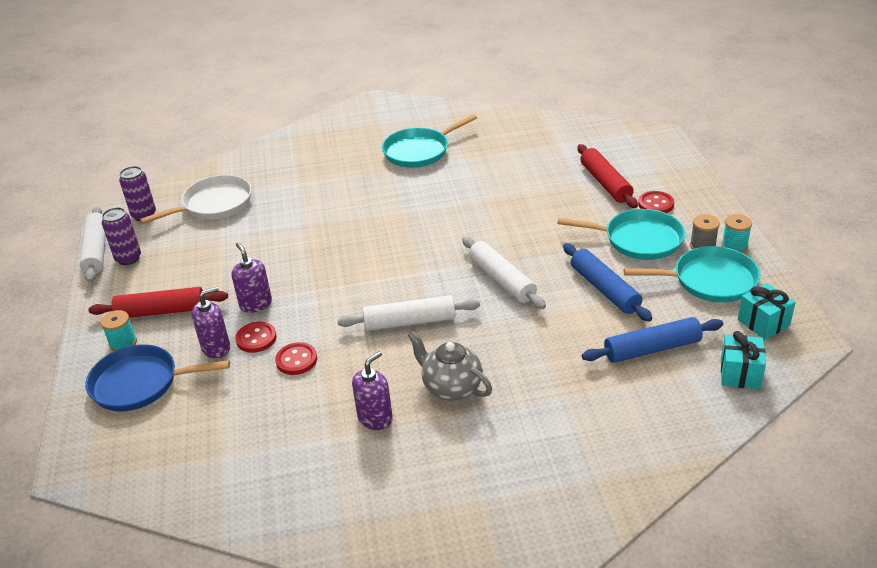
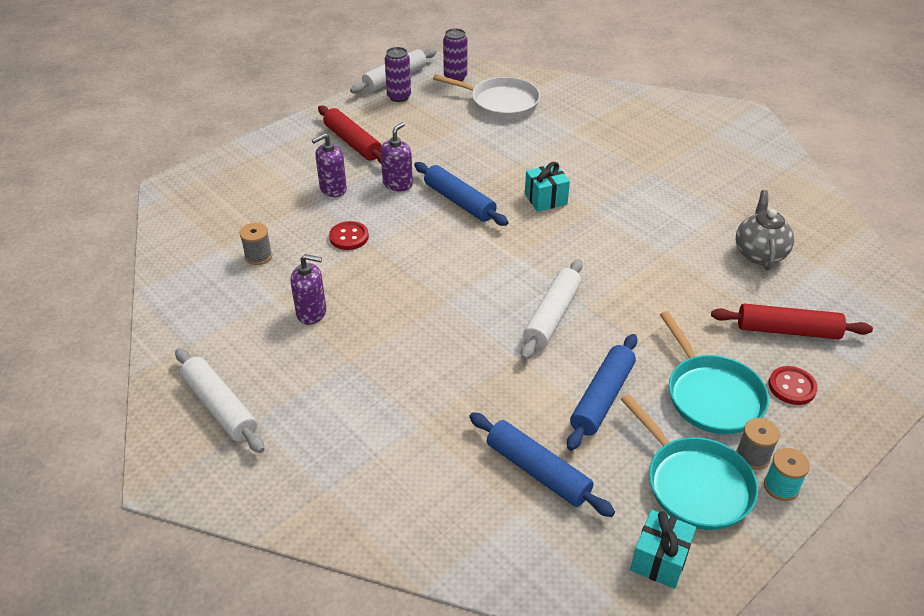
camera: 55 degrees right, 5 degrees up
blue pan [86,344,230,411] -> none
turquoise spool [101,310,137,351] -> none
purple soap dispenser [192,287,230,358] -> purple soap dispenser turned 120 degrees clockwise [312,133,347,197]
red button [235,322,277,353] -> none
white rolling pin [337,295,480,331] -> white rolling pin moved to [175,348,265,453]
turquoise pan [382,114,477,168] -> none
grey teapot [408,331,492,401] -> grey teapot moved to [736,190,794,270]
red rolling pin [577,144,638,208] -> red rolling pin turned 60 degrees clockwise [711,304,873,340]
turquoise gift [721,331,766,389] -> turquoise gift moved to [525,162,570,212]
none -> grey spool [240,223,272,265]
none -> blue rolling pin [414,162,508,226]

